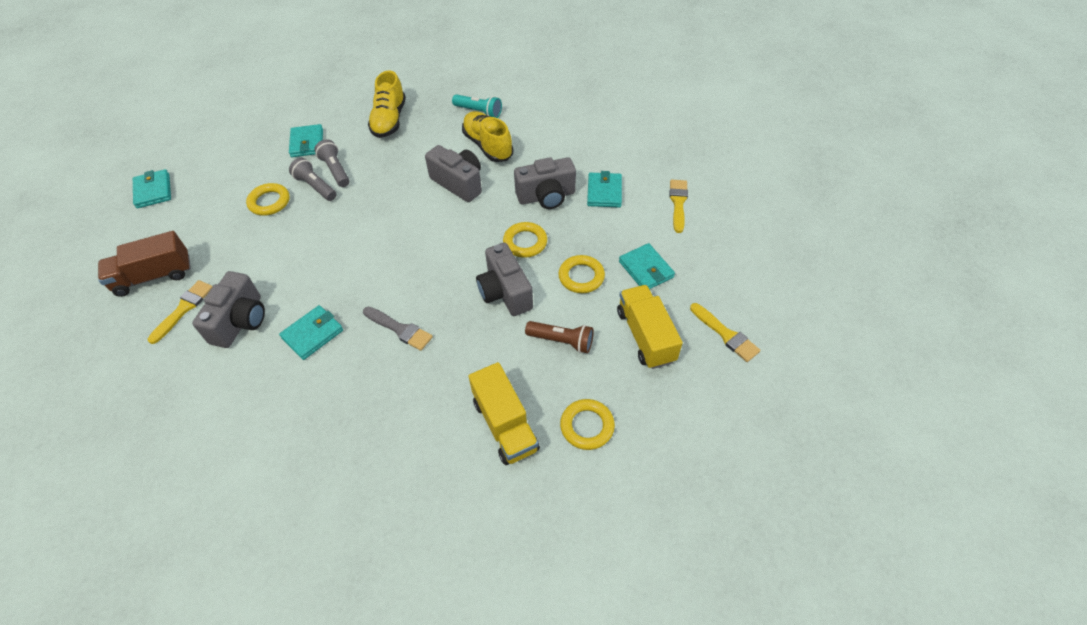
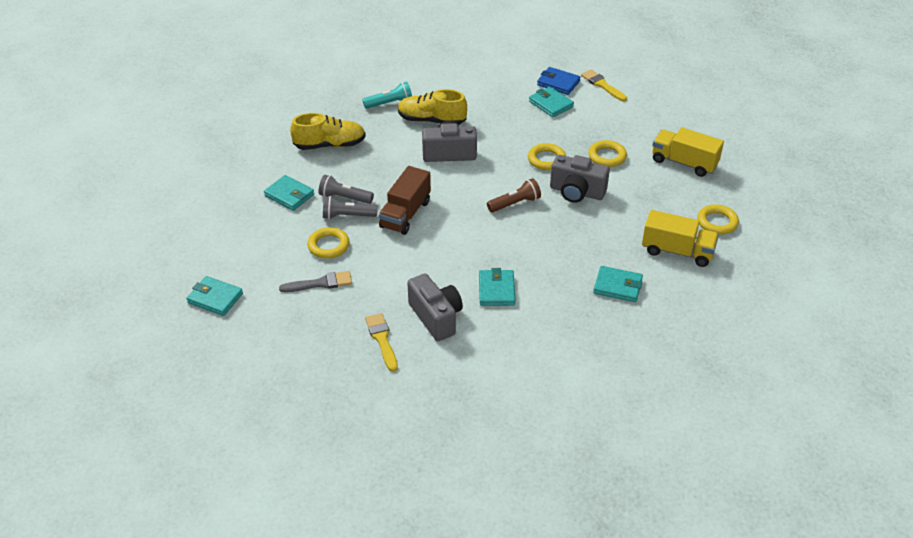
camera: 45 degrees left, 10 degrees down
brown truck [98,231,191,297] -> brown truck moved to [379,166,431,235]
grey brush [363,307,433,351] -> grey brush moved to [279,271,352,292]
yellow shoe [368,70,406,138] -> yellow shoe turned 60 degrees counterclockwise [290,113,366,150]
grey camera [514,157,576,209] -> none
brown flashlight [525,321,594,353] -> brown flashlight moved to [487,178,541,212]
turquoise wallet [619,243,675,289] -> turquoise wallet moved to [593,266,643,302]
yellow brush [690,303,761,362] -> none
none -> blue wallet [537,67,581,95]

